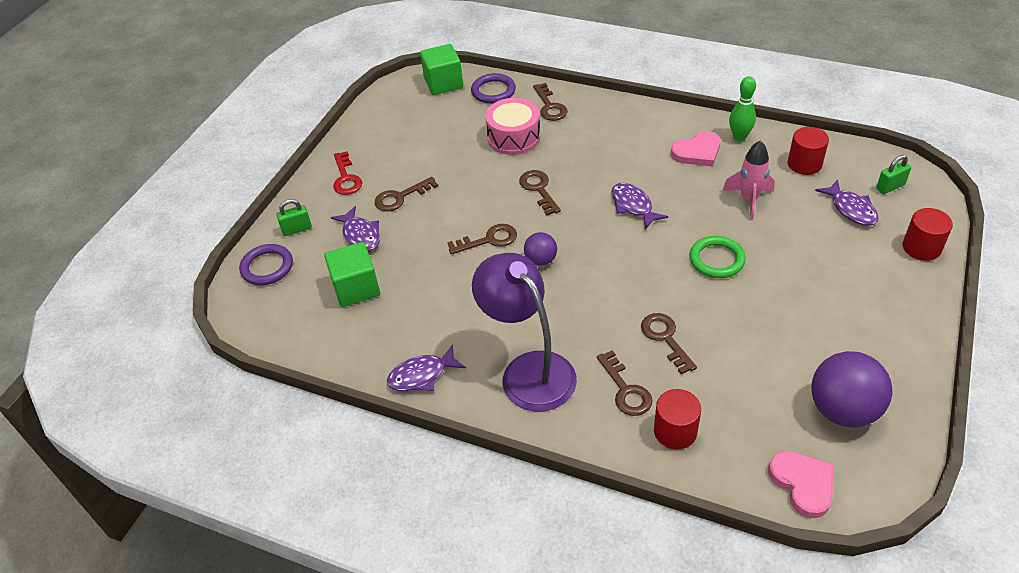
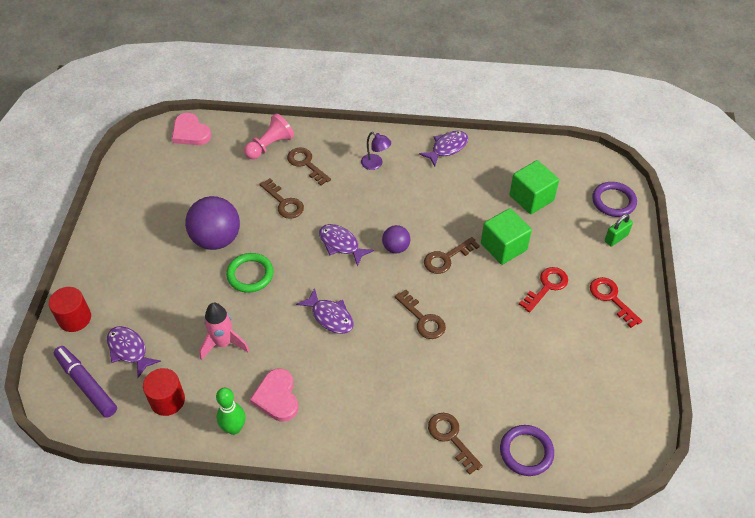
camera: 160 degrees right, 5 degrees up
purple fish [331,206,380,251] -> purple fish moved to [319,224,374,266]
brown key [375,177,438,212] -> red key [519,267,568,312]
green cube [420,44,463,95] -> green cube moved to [481,208,532,265]
purple lamp [472,253,577,412] -> purple lamp [361,132,391,170], size x0.42
pink drum [485,98,540,155] -> none
red cylinder [654,389,701,450] -> pink pawn [244,113,294,159]
pink heart [671,131,721,167] -> pink heart turned 60 degrees counterclockwise [250,368,299,422]
purple ball [812,351,892,427] -> purple ball moved to [185,196,240,250]
green padlock [876,155,911,194] -> purple marker [54,346,117,418]

